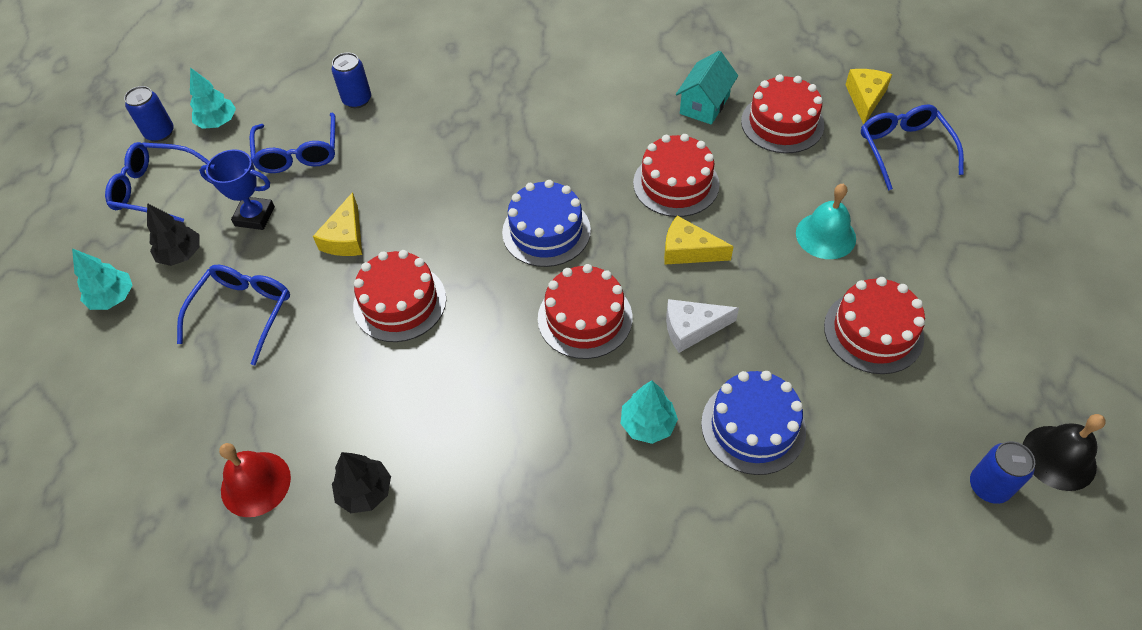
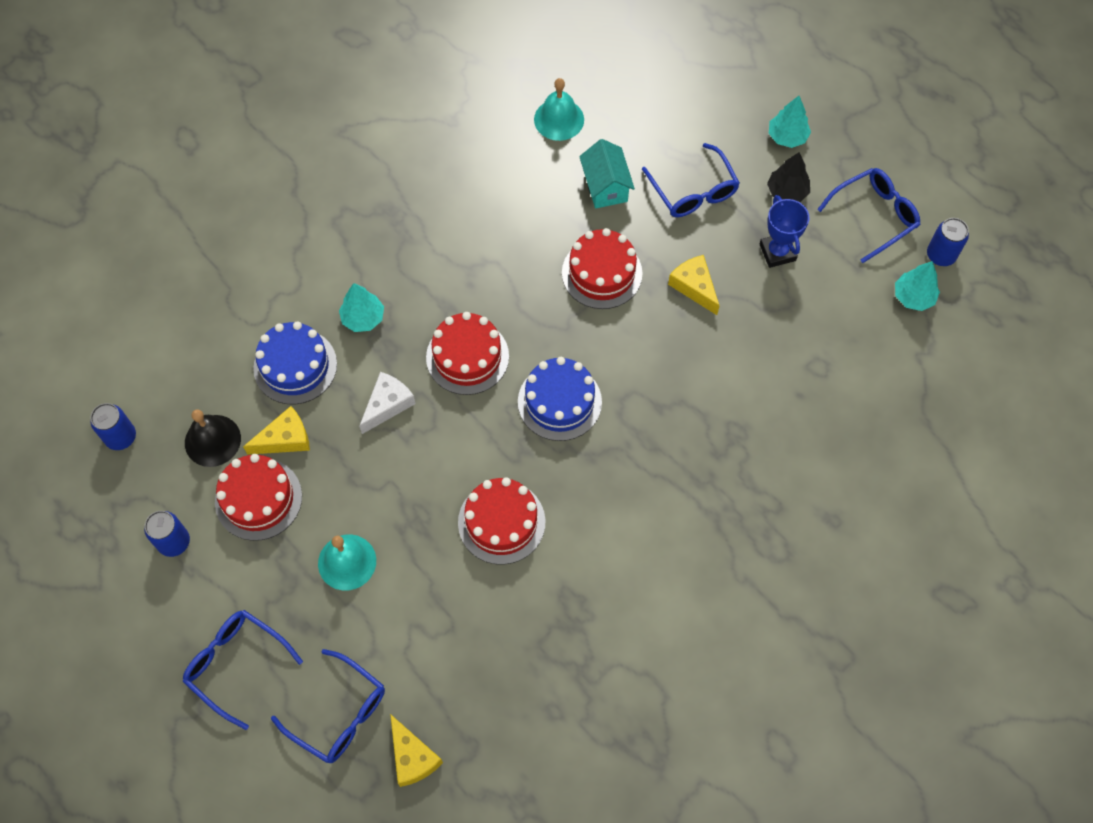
camera: 135 degrees right, 10 degrees up
blue trophy [199,150,275,230] -> blue trophy turned 75 degrees counterclockwise [760,195,809,268]
red bell [219,443,291,517] -> turquoise bell [534,78,584,141]
blue glasses [250,112,336,173] -> blue glasses moved to [182,610,303,730]
blue can [332,52,371,108] -> blue can moved to [144,511,190,557]
black tree [332,452,391,513] -> none
yellow cheese [664,216,734,265] -> yellow cheese moved to [243,406,310,455]
turquoise house [676,51,738,125] -> turquoise house moved to [579,139,635,209]
red cake [741,74,824,153] -> none
black bell [1023,414,1106,491] -> black bell moved to [185,409,241,467]

